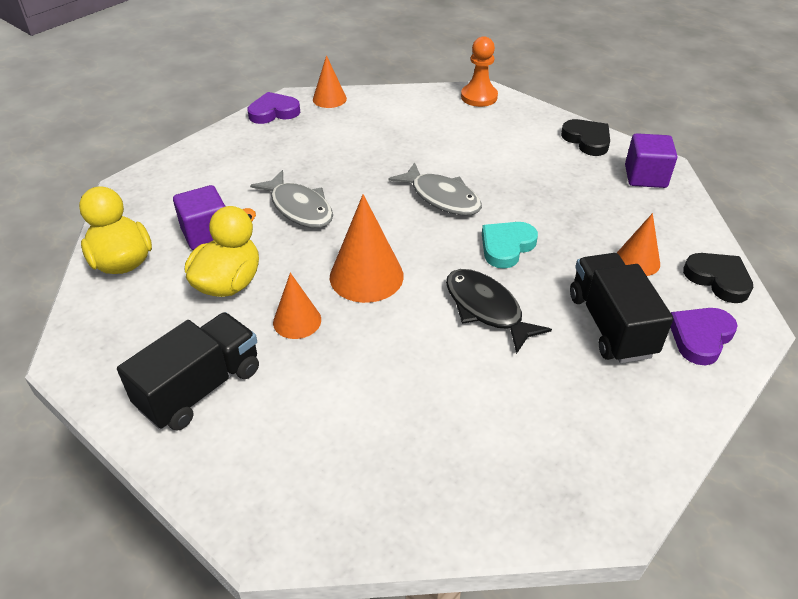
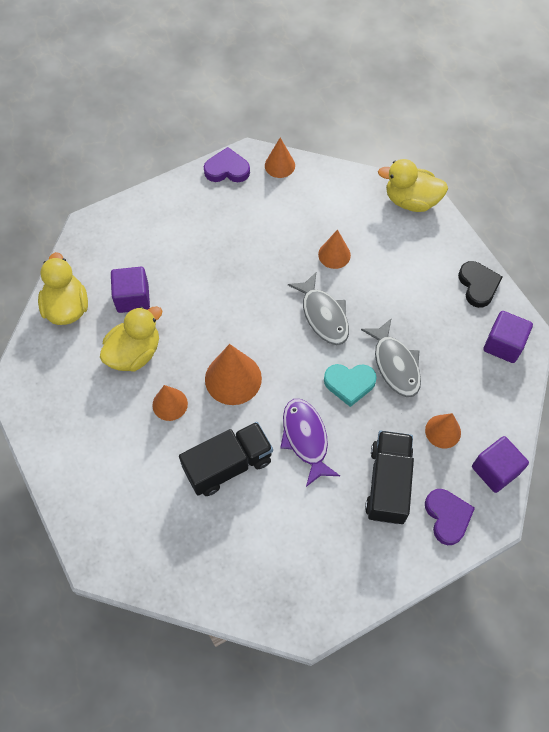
camera: 20 degrees right, 20 degrees up
black truck [117,312,259,431] -> black truck moved to [179,422,273,496]
grey fish [250,170,333,228] -> grey fish moved to [361,318,421,397]
black fish [446,269,552,354] -> purple fish [280,399,340,487]
orange pawn [461,36,498,107] -> yellow duck [378,159,448,212]
turquoise heart [482,222,538,269] -> turquoise heart turned 150 degrees counterclockwise [324,364,377,407]
purple heart [670,308,738,365] -> purple heart turned 105 degrees clockwise [425,489,475,545]
black heart [683,253,753,303] -> purple cube [472,436,529,493]
none -> orange cone [318,230,351,269]

